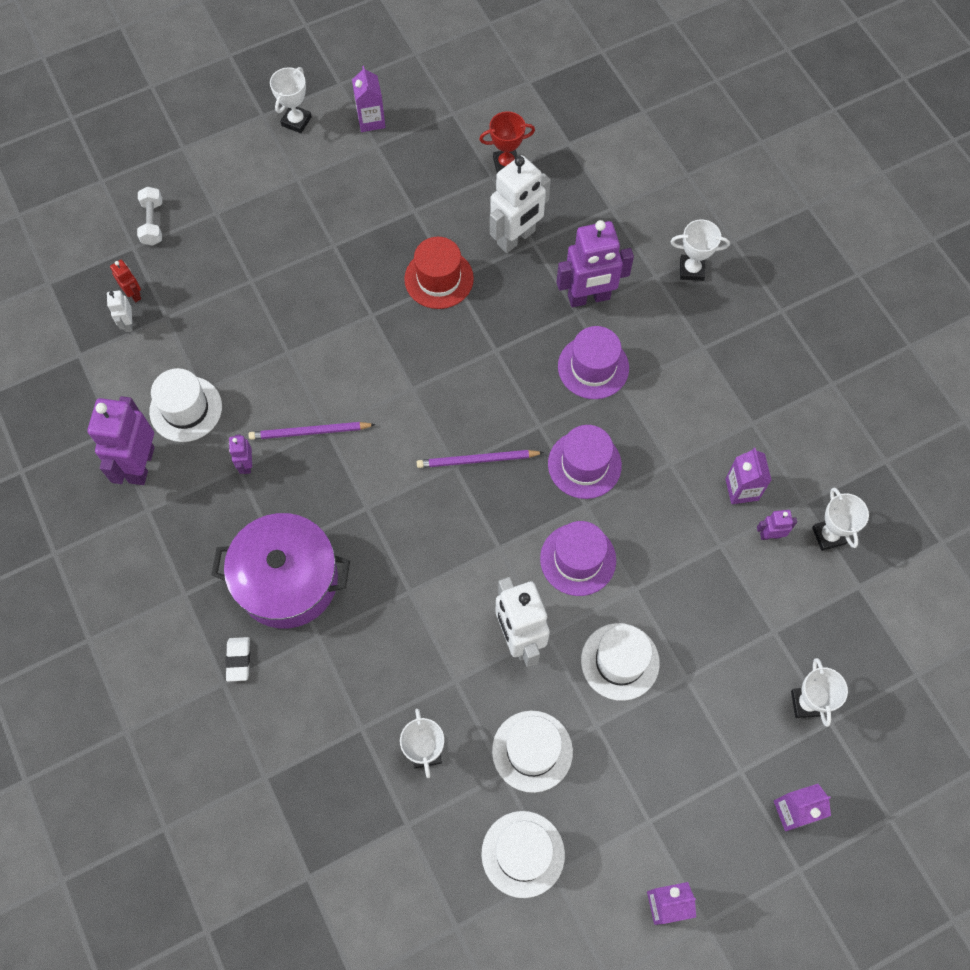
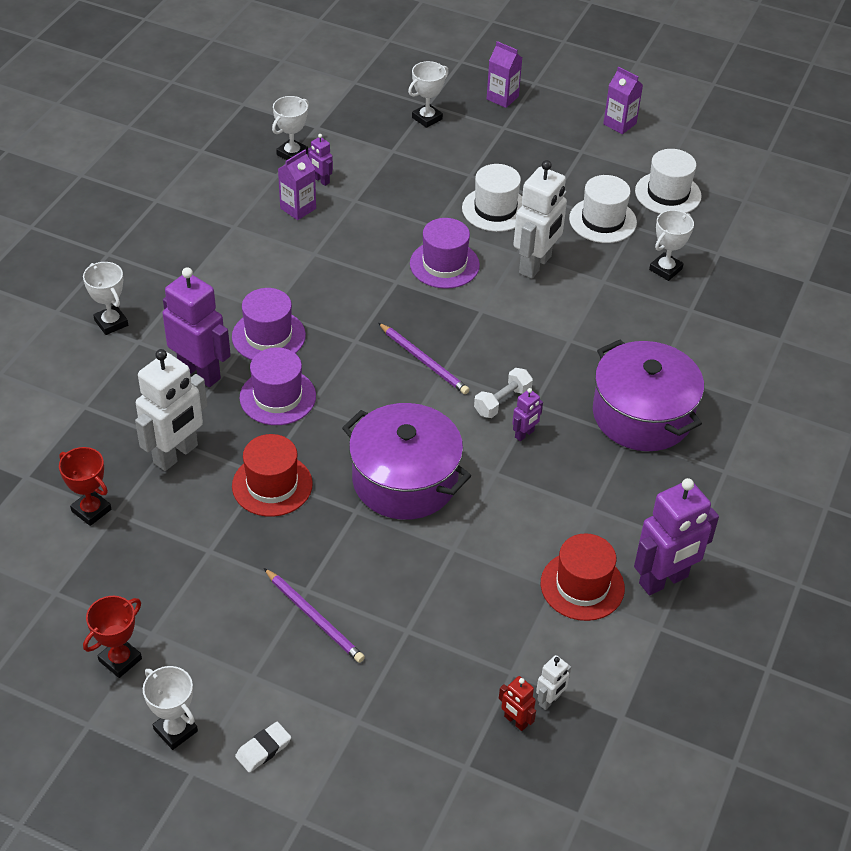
camera: 130 degrees left, 20 degrees down
red robot [110,260,141,302] -> red robot turned 60 degrees counterclockwise [499,676,536,731]
white dumbbell [137,187,162,246] -> white dumbbell moved to [474,368,533,418]
white hat [149,368,222,442] -> red hat [541,533,625,621]
white eraser [225,637,250,681] -> white eraser moved to [235,722,291,773]
purple robot [229,434,252,474] -> purple robot moved to [512,388,543,441]
purple pencil [248,422,376,440] -> purple pencil moved to [264,568,365,663]
white trophy [270,67,312,133] -> white trophy turned 60 degrees clockwise [143,666,198,750]
purple carton [352,66,386,132] -> red trophy [83,596,142,678]
white robot [490,155,551,253] -> white robot turned 120 degrees clockwise [135,349,207,471]
purple hat [548,425,622,499] -> purple hat moved to [239,347,316,425]
none -> purple pot [342,403,471,520]

